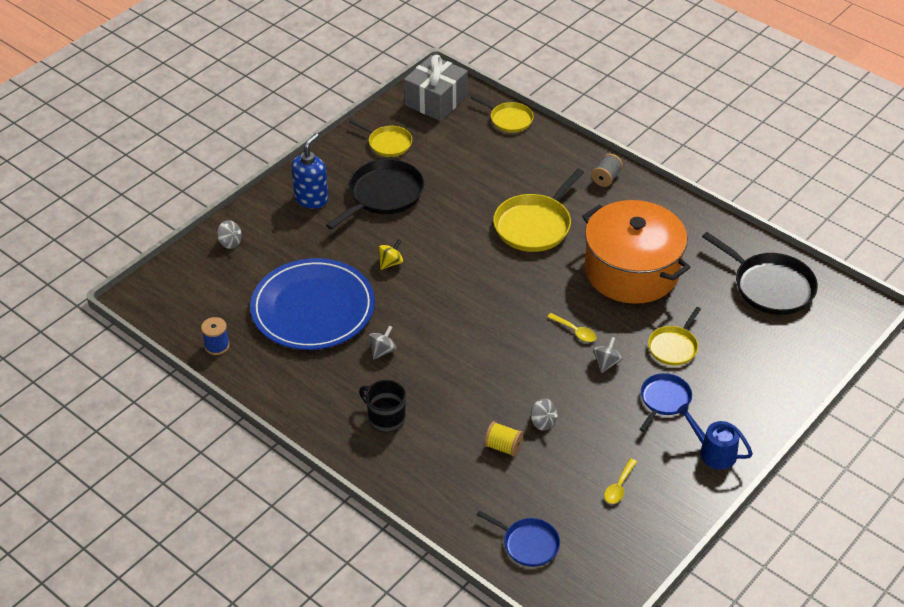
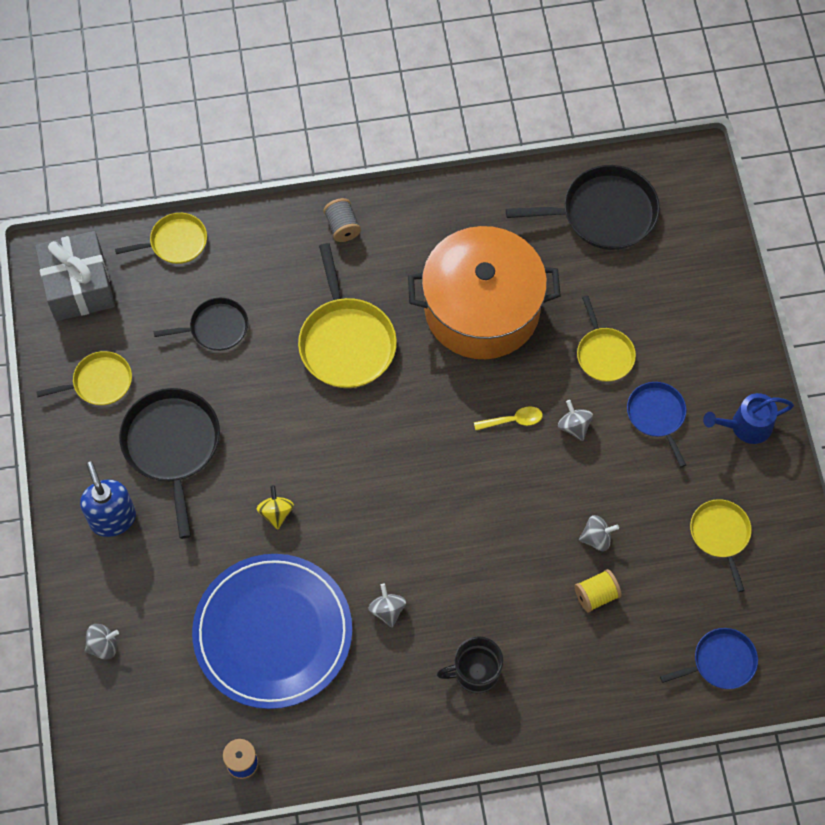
camera: 50 degrees left, 20 degrees up
yellow spoon [604,458,637,504] -> yellow pan [690,499,752,592]
none -> black pan [154,298,248,351]

